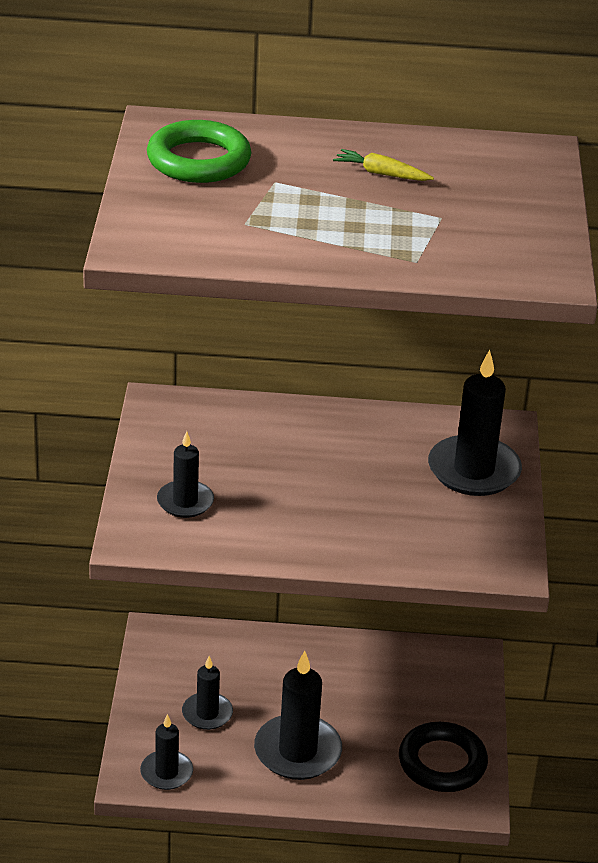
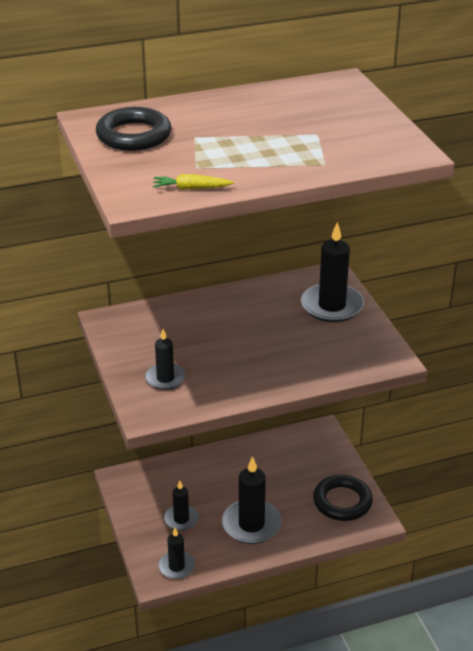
camera: 20 degrees left, 0 degrees up
green ring [147,120,251,183] -> black ring [96,107,171,151]
yellow carrot [333,149,434,181] -> yellow carrot moved to [153,174,234,190]

